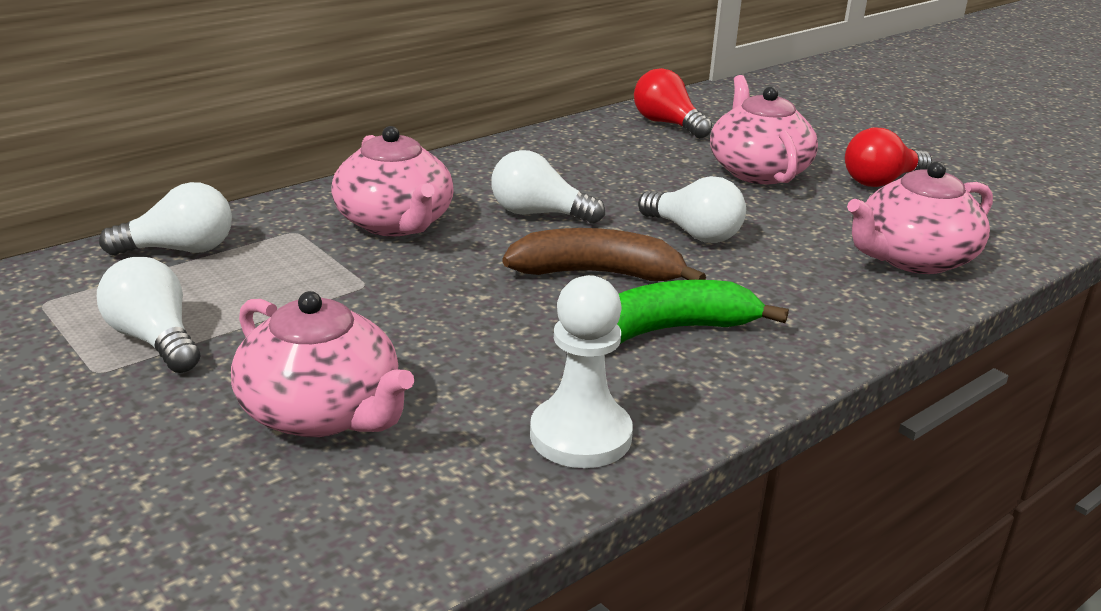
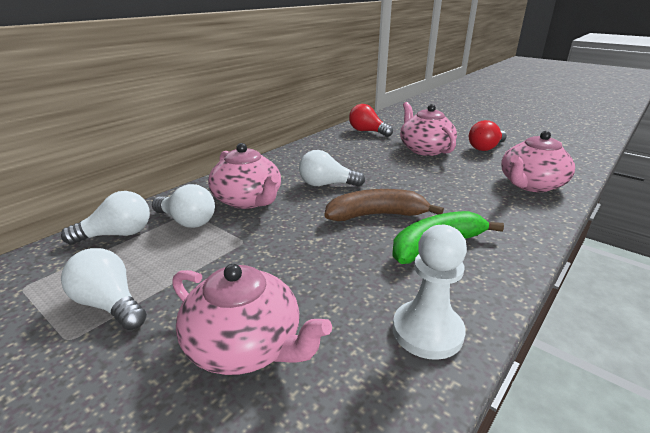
camera: 10 degrees left, 0 degrees up
white light bulb [638,176,746,243] -> white light bulb moved to [152,184,215,228]

